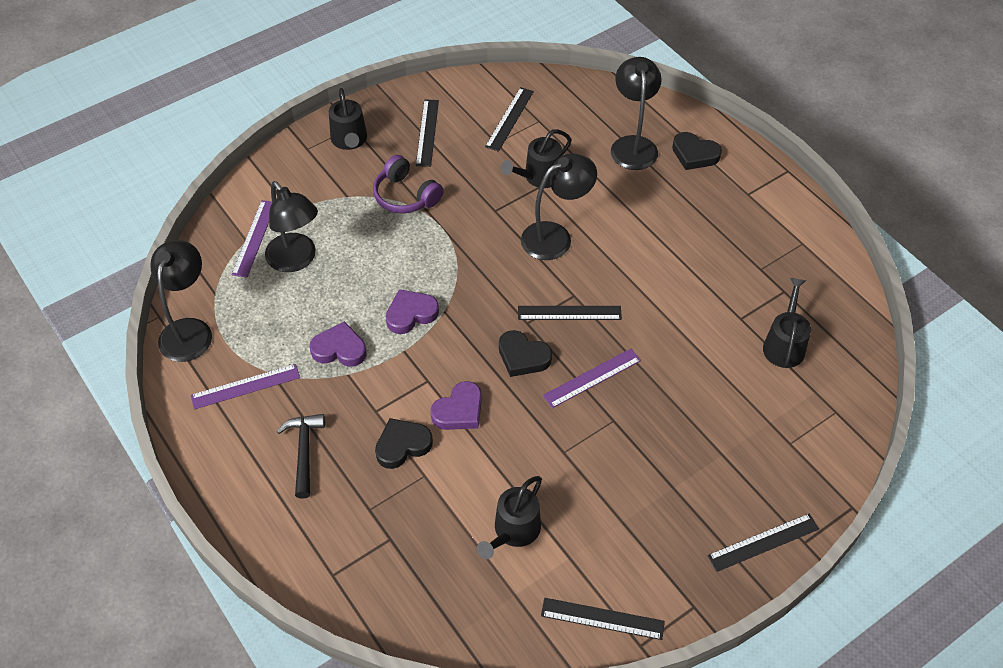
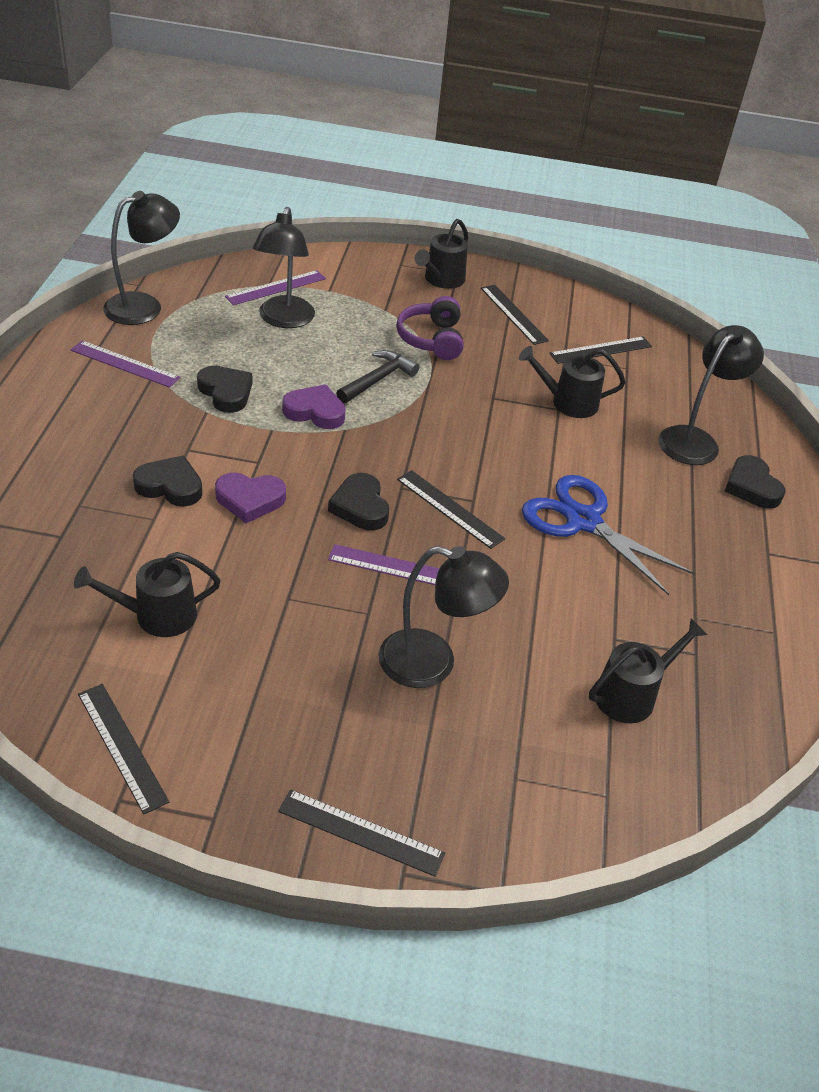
camera: 40 degrees right, 10 degrees down
black hammer [277,414,325,499] -> black hammer moved to [336,350,419,404]
purple heart [310,321,366,367] -> black heart [197,366,252,413]
black ruler [416,99,439,167] -> black ruler turned 75 degrees counterclockwise [481,285,549,345]
black lamp [521,153,597,260] -> black lamp moved to [378,546,509,688]
none -> blue scissors [522,475,694,595]

